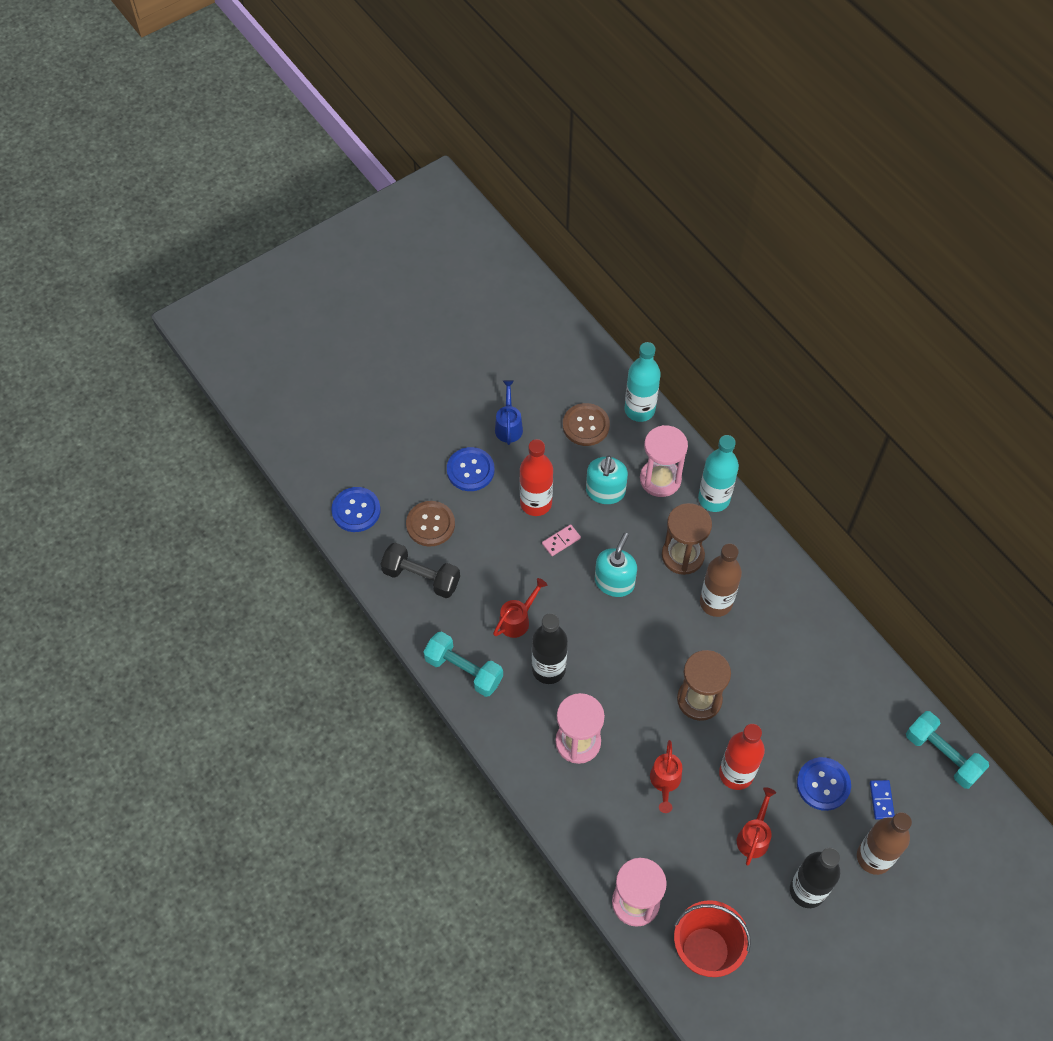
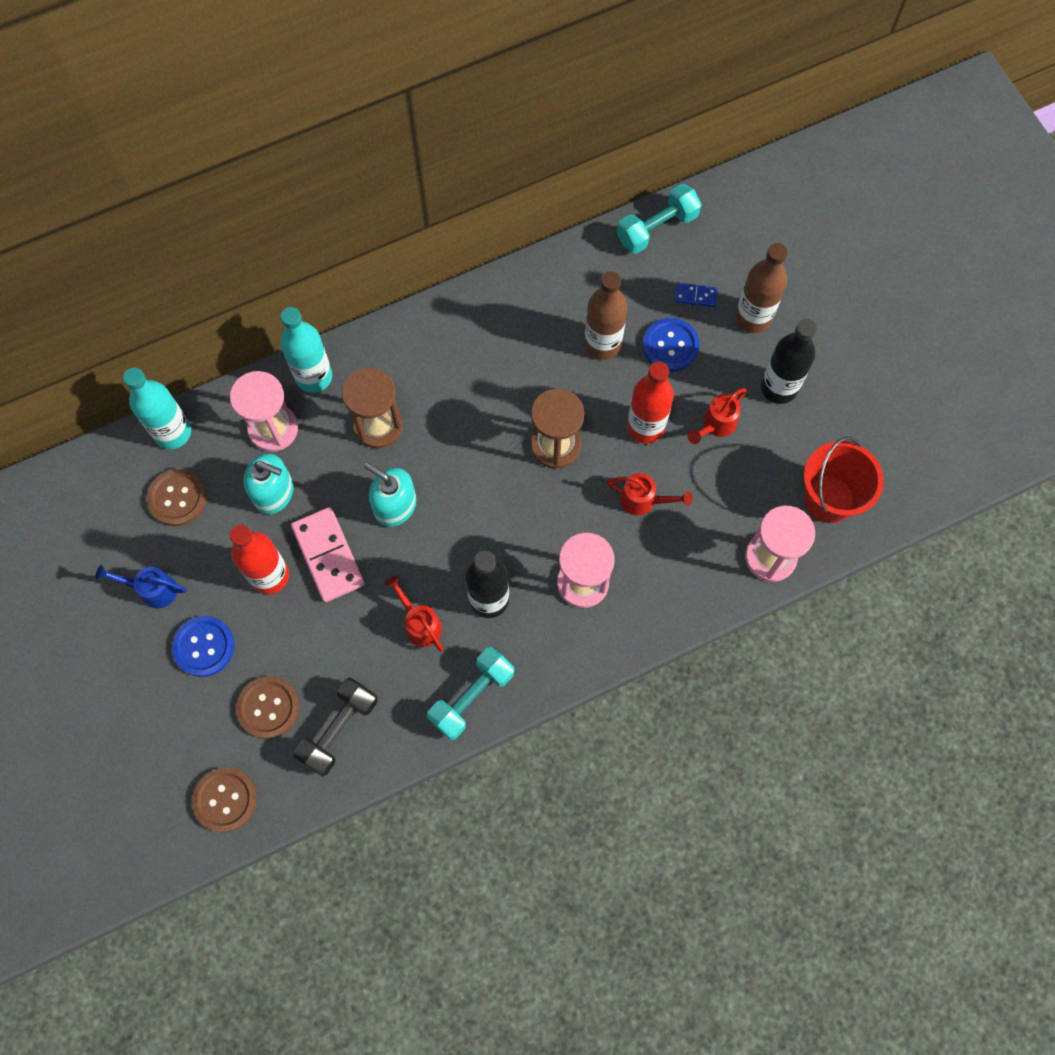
camera: 80 degrees left, 10 degrees up
blue button [331,487,381,532] -> brown button [192,767,257,832]
pink domino [542,524,581,556] -> pink domino [291,507,365,602], size x2.03
brown bottle [700,543,742,617] -> brown bottle moved to [584,271,627,360]
red watering can [737,787,776,866] -> red watering can turned 75 degrees counterclockwise [688,388,747,444]

